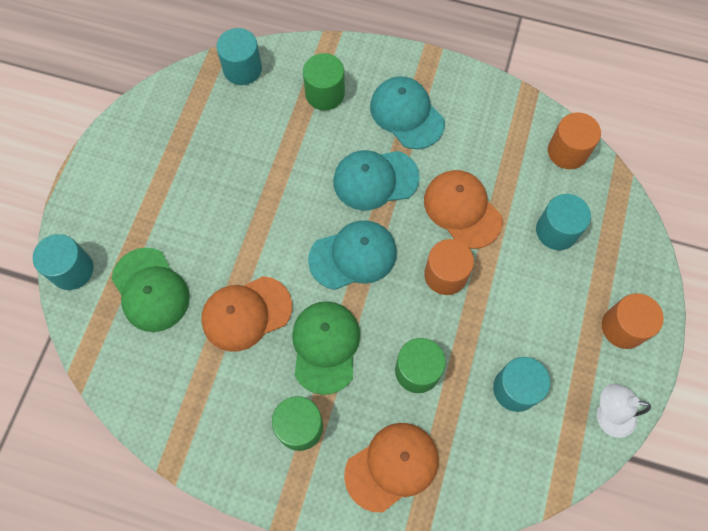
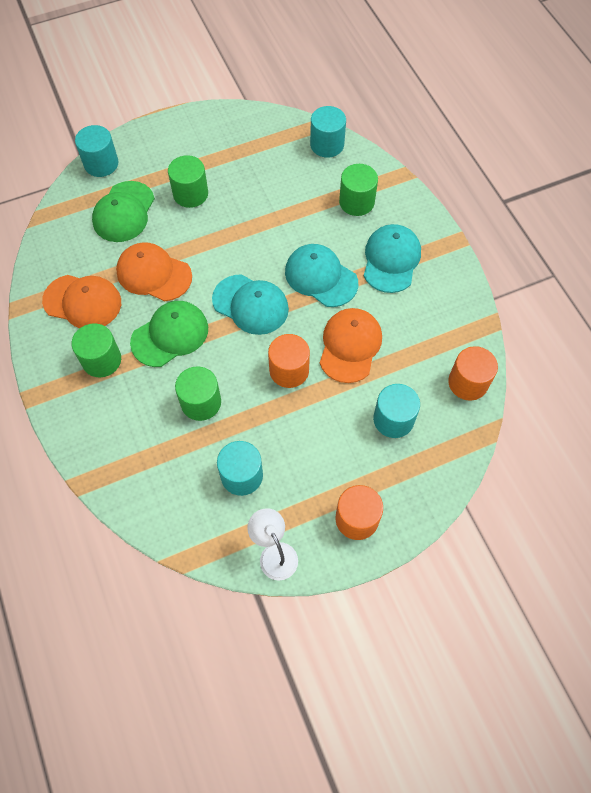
camera: 50 degrees right, 5 degrees down
orange cap [344,423,439,512] -> orange cap moved to [42,275,121,328]
none -> green cylinder [168,155,208,208]

